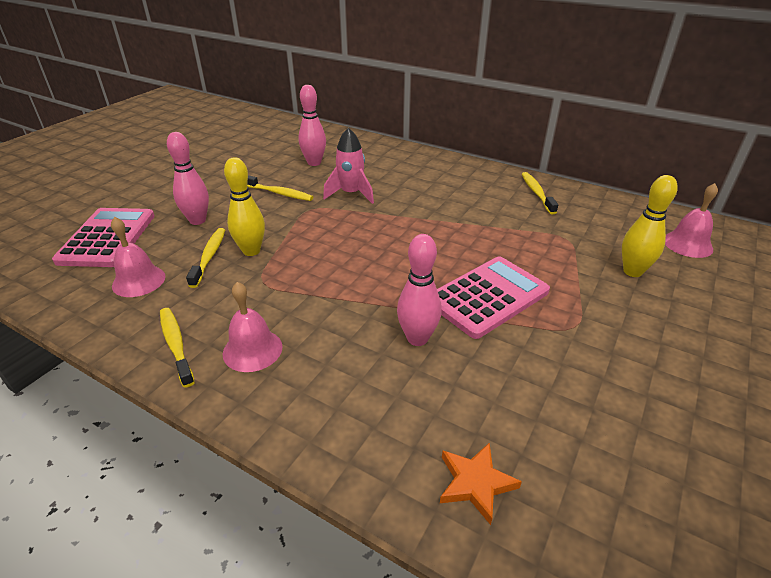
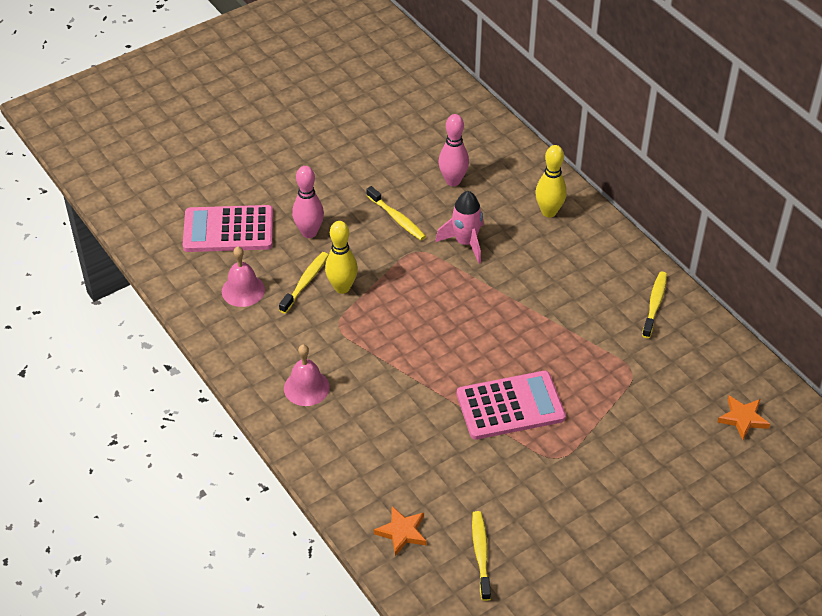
camera: 25 degrees right, 10 degrees up
pink calculator [52,208,155,267] -> pink calculator turned 120 degrees counterclockwise [183,205,273,252]
yellow toothbrush [160,308,195,388] -> yellow toothbrush moved to [472,511,491,601]
pink bowling pin [397,234,442,346] -> none
yellow bowling pin [622,175,678,277] -> yellow bowling pin moved to [535,145,567,217]
pink bell [665,183,718,258] -> orange star [717,396,770,440]

